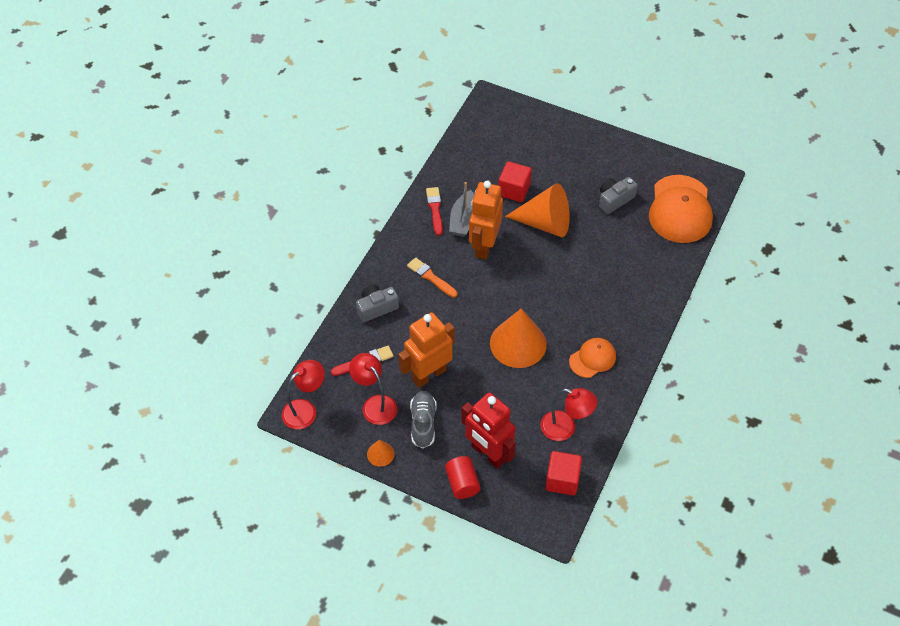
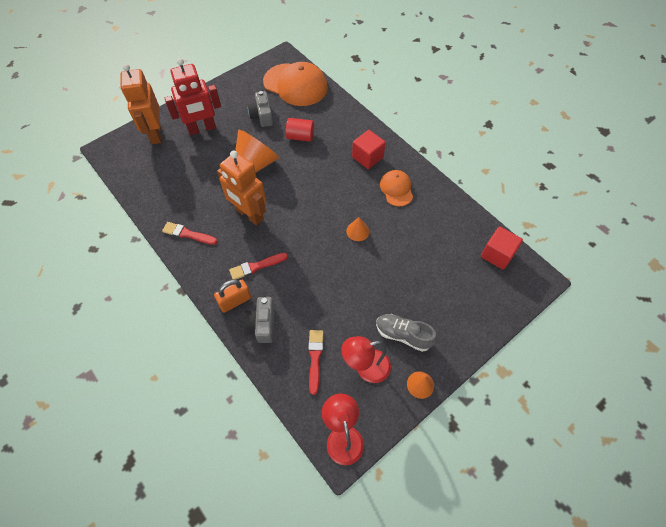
camera: 65 degrees left, 5 degrees up
orange robot [398,312,455,388] -> orange robot moved to [121,63,161,144]
orange brush [407,257,457,298] -> red brush [229,253,288,280]
red cylinder [445,456,480,499] -> red cylinder moved to [286,118,314,142]
grey boat [449,182,475,237] -> none
red robot [461,392,516,469] -> red robot moved to [165,58,221,135]
orange cone [490,308,547,368] -> orange cone [346,217,369,241], size x0.46
red cube [498,161,532,202] -> red cube moved to [352,130,386,169]
red lamp [540,388,597,441] -> none
none -> orange padlock [214,279,251,313]

